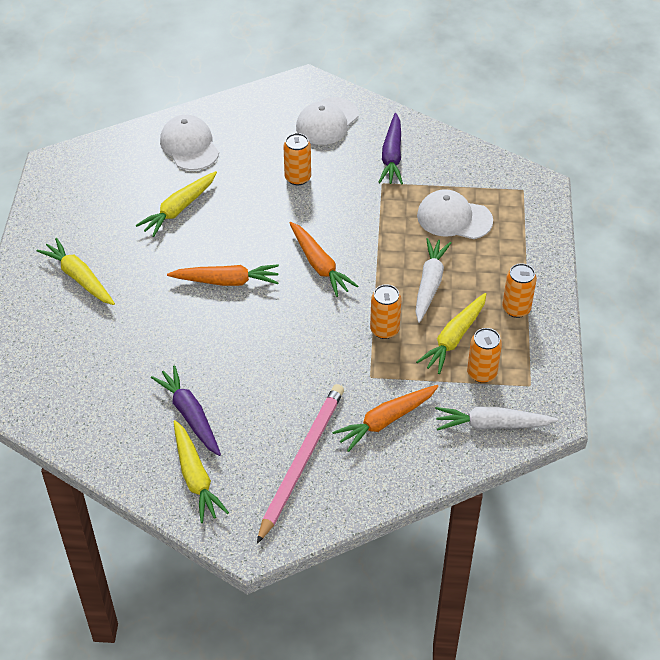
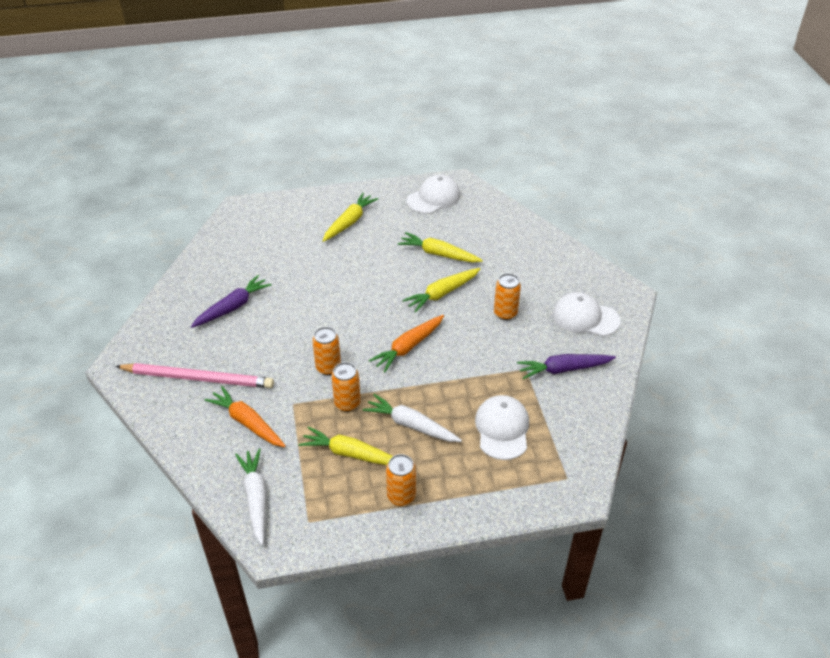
camera: 75 degrees right, 5 degrees down
white cap [160,115,219,170] -> white cap moved to [407,175,461,214]
orange carrot [167,264,279,286] -> none
yellow carrot [173,420,229,523] -> yellow carrot moved to [402,268,481,313]
white carrot [415,238,452,323] -> white carrot turned 150 degrees counterclockwise [363,394,462,442]
orange can [467,328,502,383] -> orange can moved to [312,327,341,375]

